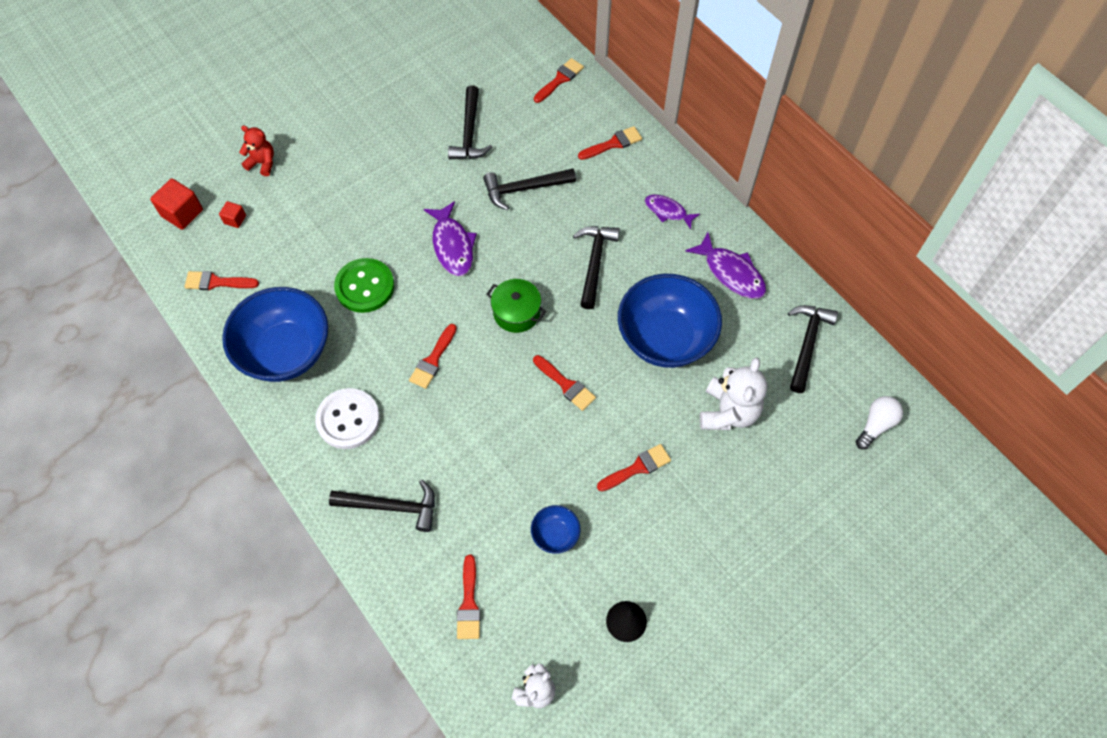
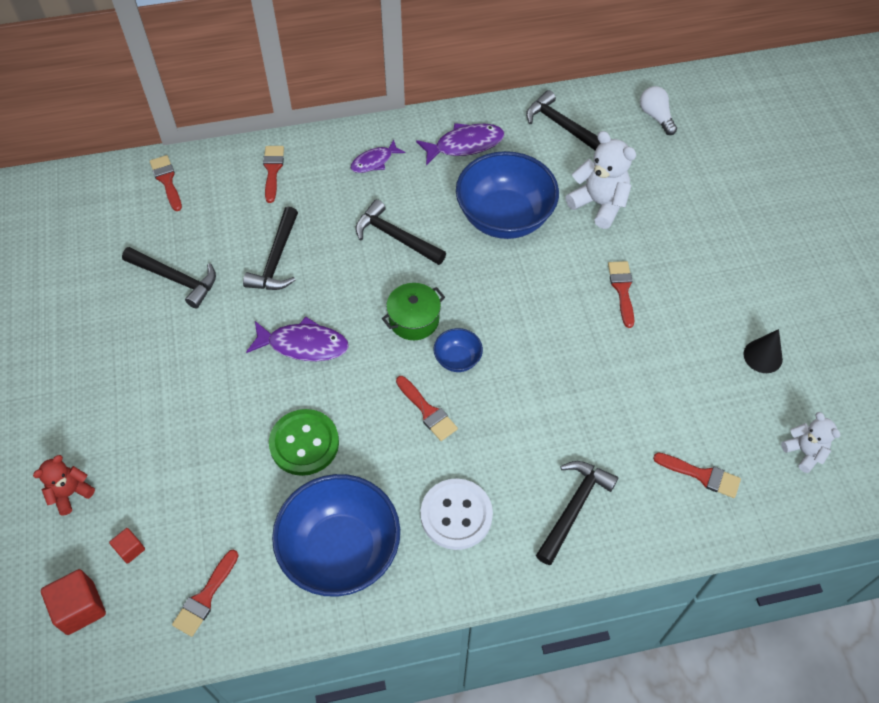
camera: 65 degrees left, 5 degrees down
blue bowl [531,505,581,554] -> blue bowl moved to [434,328,483,372]
red brush [533,355,596,411] -> none

